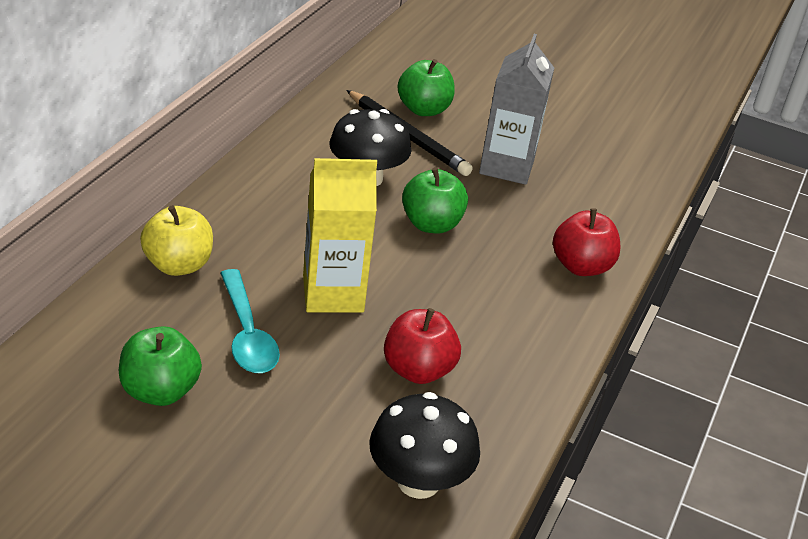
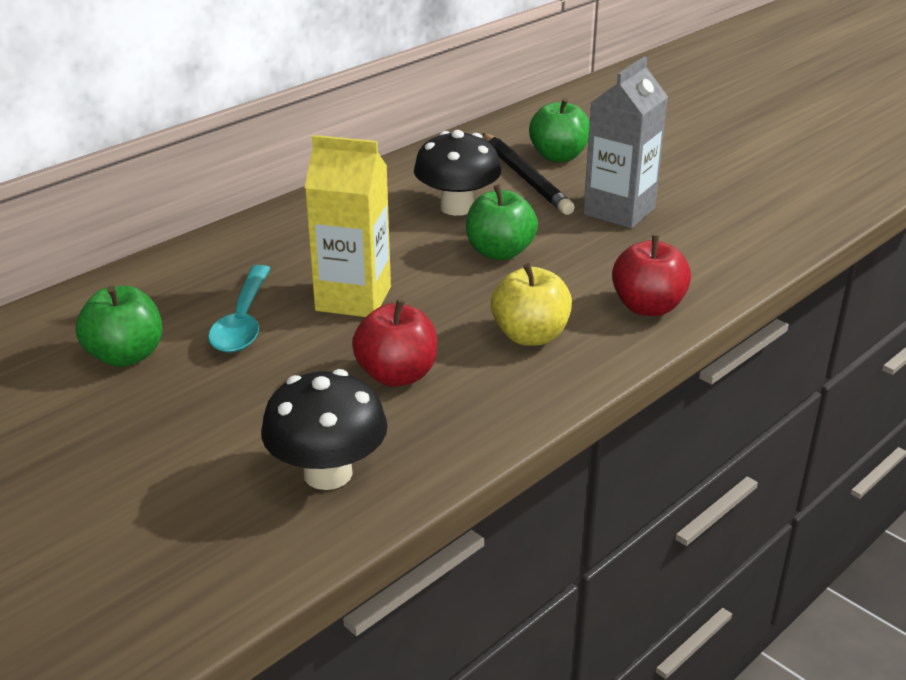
camera: 25 degrees right, 5 degrees down
yellow apple [140,205,213,276] -> yellow apple moved to [491,263,572,346]

